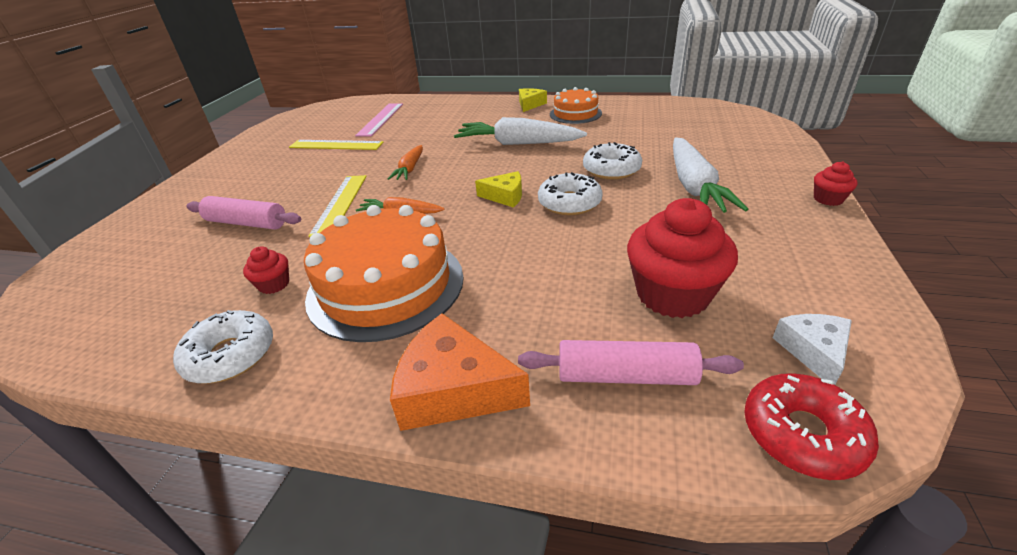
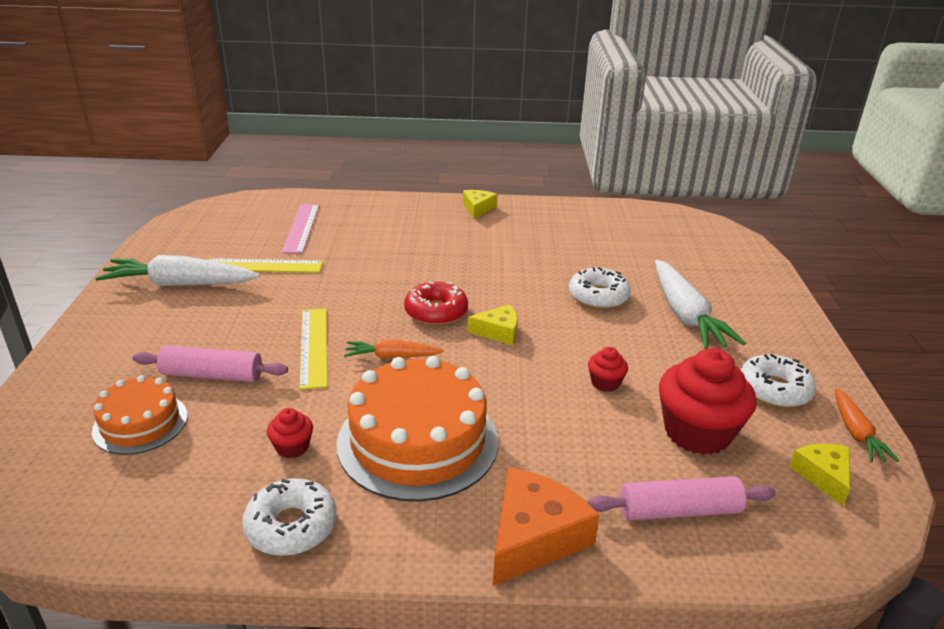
camera: 15 degrees left, 5 degrees down
orange carrot [387,145,423,180] -> orange carrot moved to [835,388,899,462]
orange cheese [390,313,530,431] -> orange cheese turned 120 degrees clockwise [493,467,600,586]
white carrot [454,117,587,145] -> white carrot moved to [95,255,260,286]
white donut [538,172,603,215] -> white donut moved to [741,354,816,408]
orange cake [550,87,602,124] -> orange cake moved to [92,375,187,455]
red donut [744,373,879,480] -> red donut moved to [404,281,468,325]
white cheese [773,314,852,385] -> yellow cheese [789,444,850,506]
red cupcake [814,161,858,206] -> red cupcake moved to [588,347,628,392]

